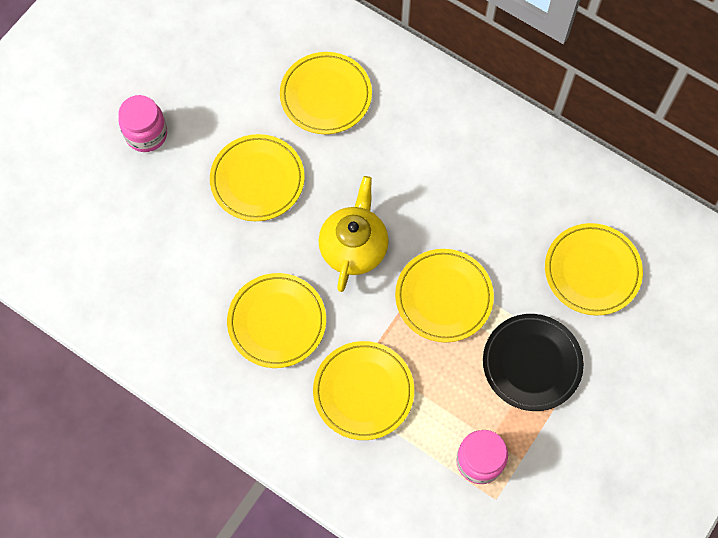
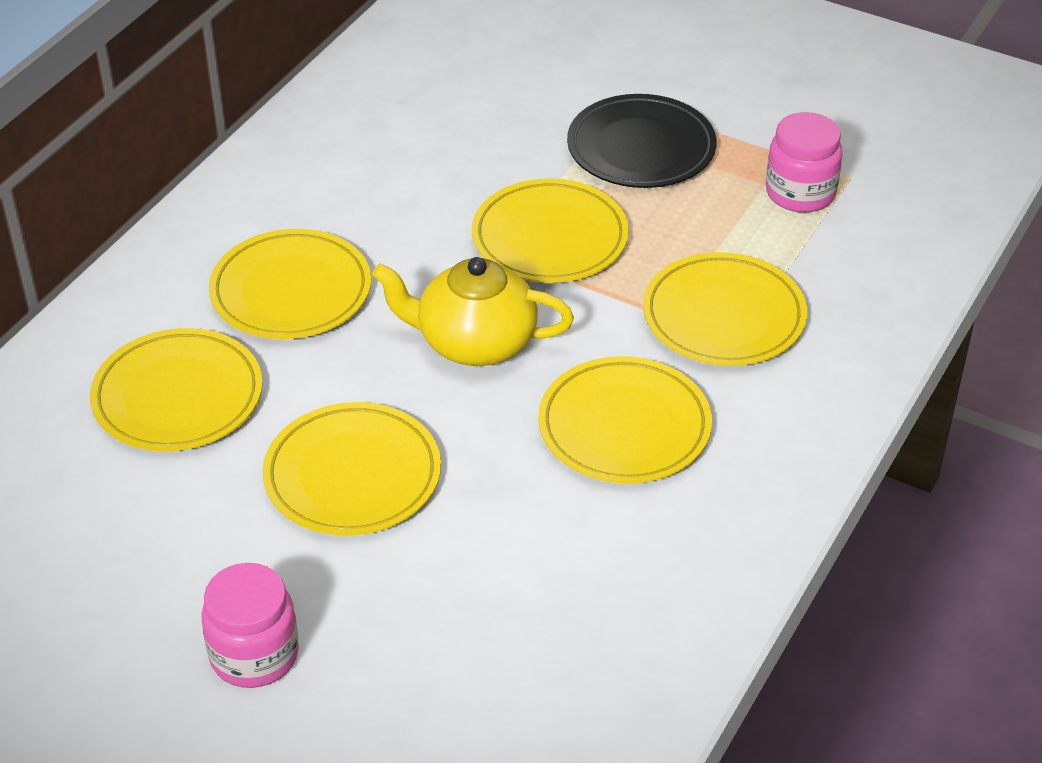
camera: 95 degrees left, 25 degrees down
yellow plate [545,223,643,316] -> yellow plate moved to [209,229,371,339]

